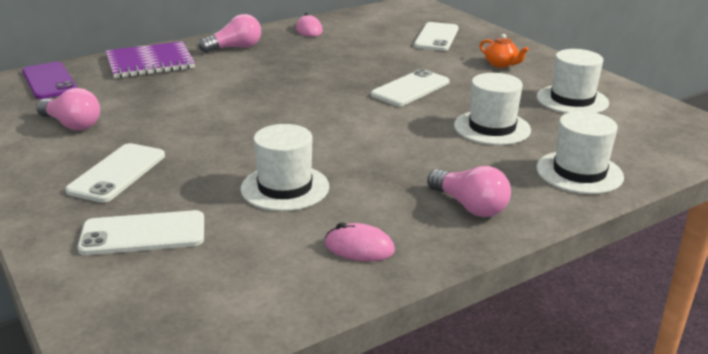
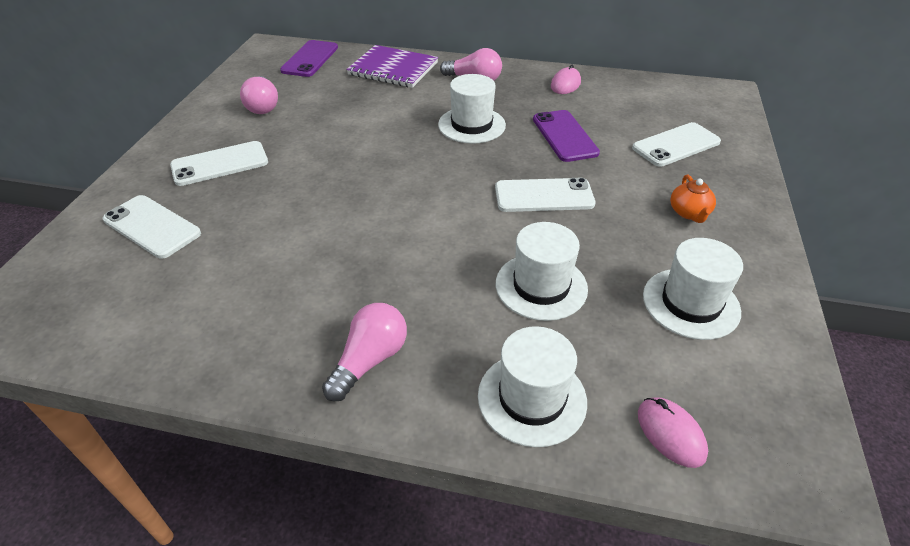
camera: 45 degrees right, 15 degrees up
white hat [241,124,329,211] -> white hat moved to [438,74,506,144]
pink mouse [325,222,395,261] -> pink mouse moved to [638,397,708,468]
pink light bulb [427,166,511,217] -> pink light bulb turned 150 degrees counterclockwise [322,303,407,401]
none -> purple phone [533,110,600,162]

